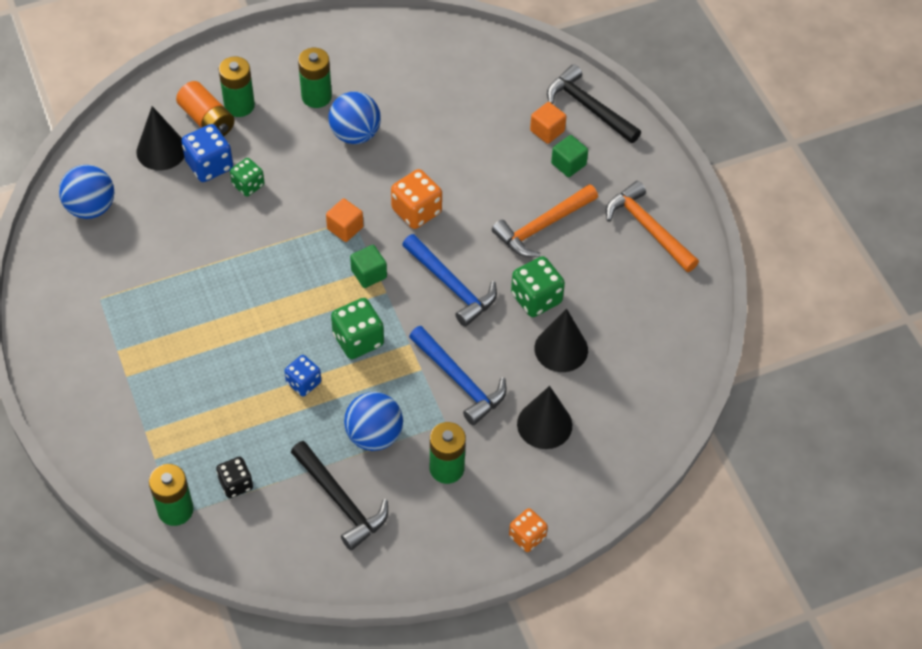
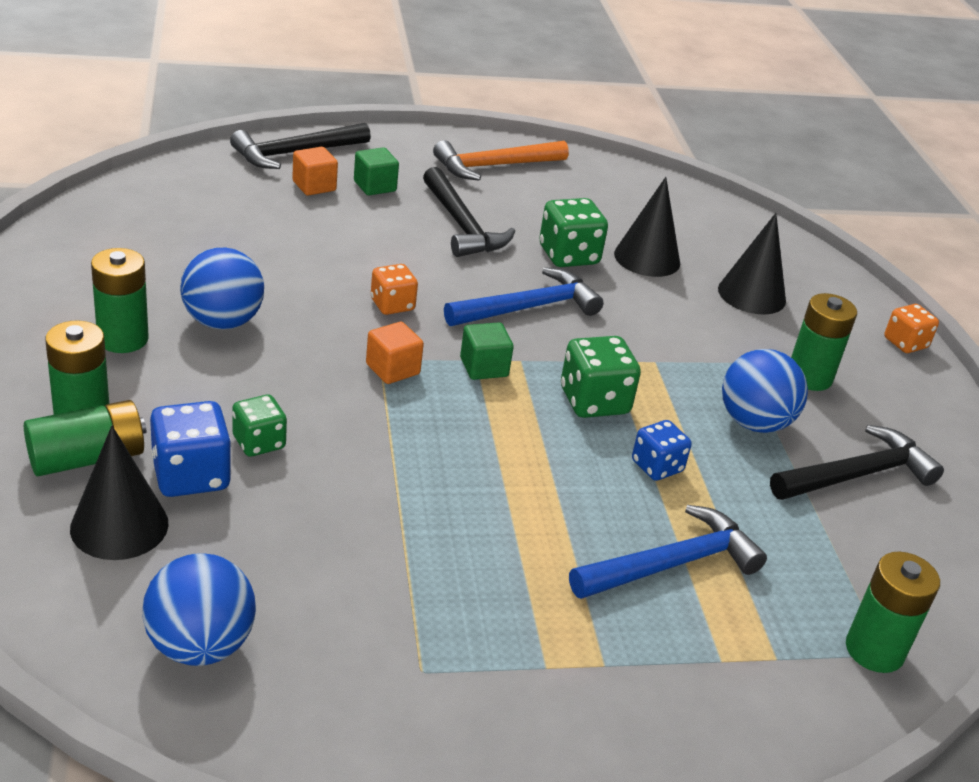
camera: 80 degrees left, 20 degrees down
orange battery [176,81,235,136] -> green battery [24,400,146,476]
black dice [216,457,253,498] -> none
orange dice [391,169,442,229] -> orange dice [371,264,418,315], size x0.65
blue hammer [409,326,507,425] -> blue hammer moved to [569,505,767,599]
orange hammer [492,184,598,257] -> black hammer [423,167,515,257]

